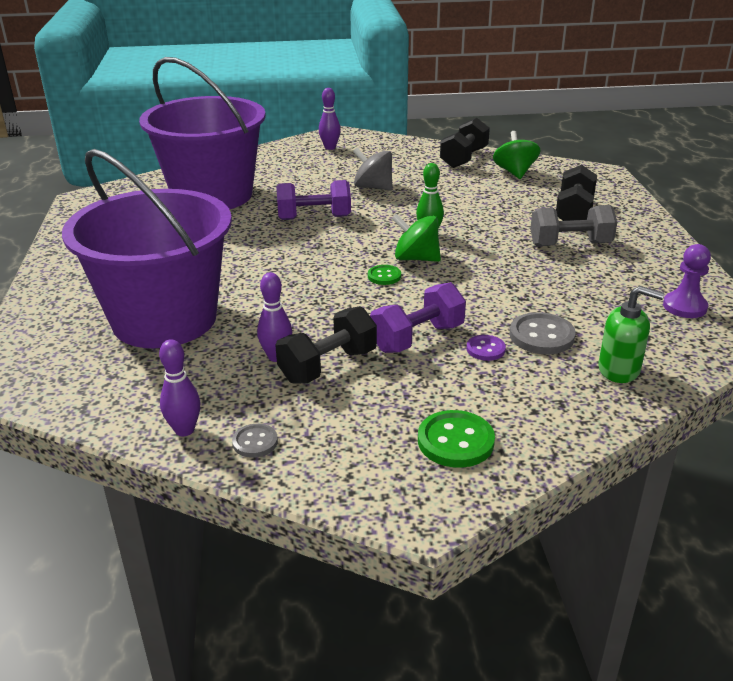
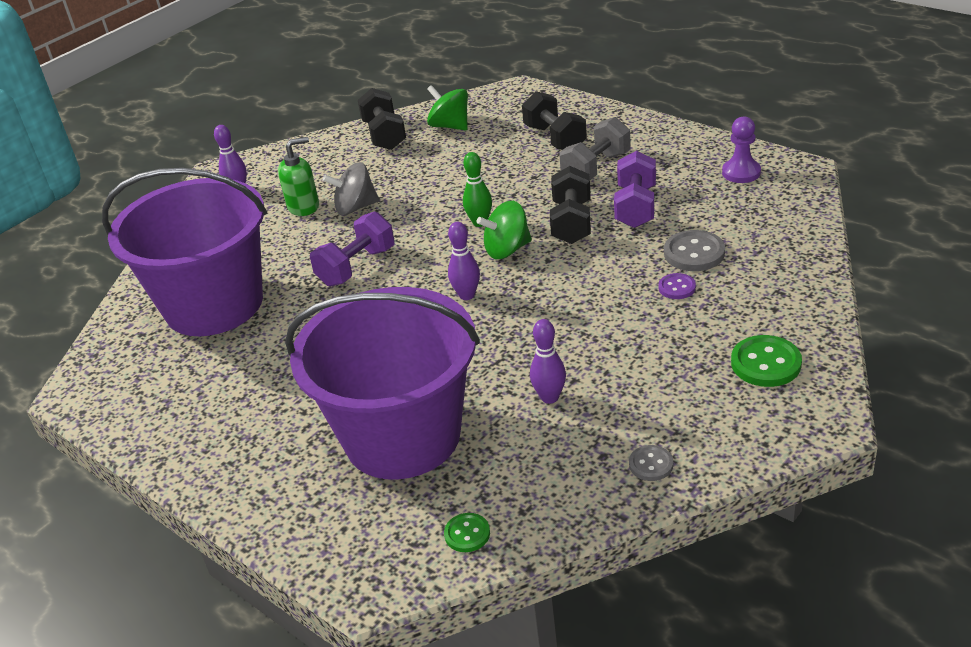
camera: 40 degrees left, 5 degrees up
purple bowling pin [159,339,200,437] -> purple bowling pin moved to [448,222,480,300]
black dumbbell [275,306,377,384] -> black dumbbell moved to [550,166,591,244]
green button [368,265,401,285] -> green button moved to [444,513,490,552]
purple dumbbell [370,282,466,353] -> purple dumbbell moved to [614,151,656,228]
green soap dispenser [598,286,664,383] -> green soap dispenser moved to [278,137,319,216]

